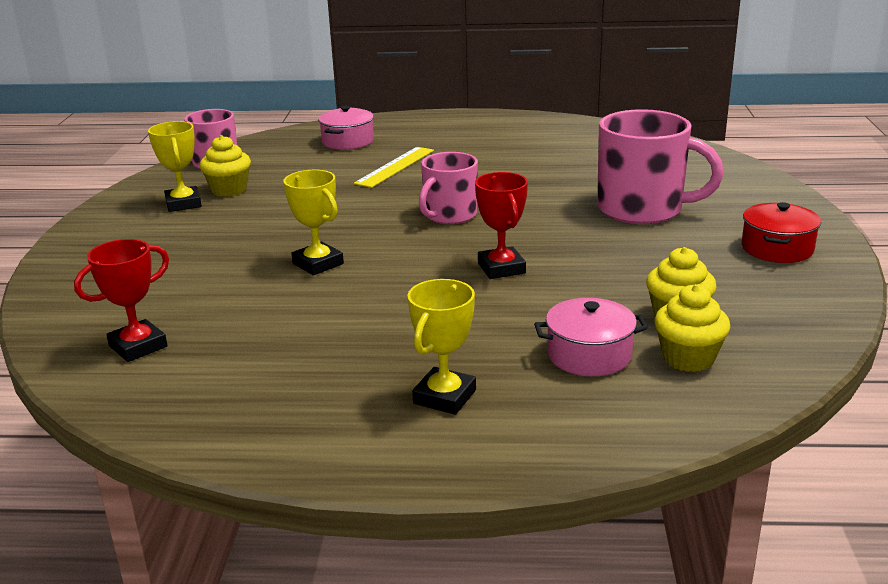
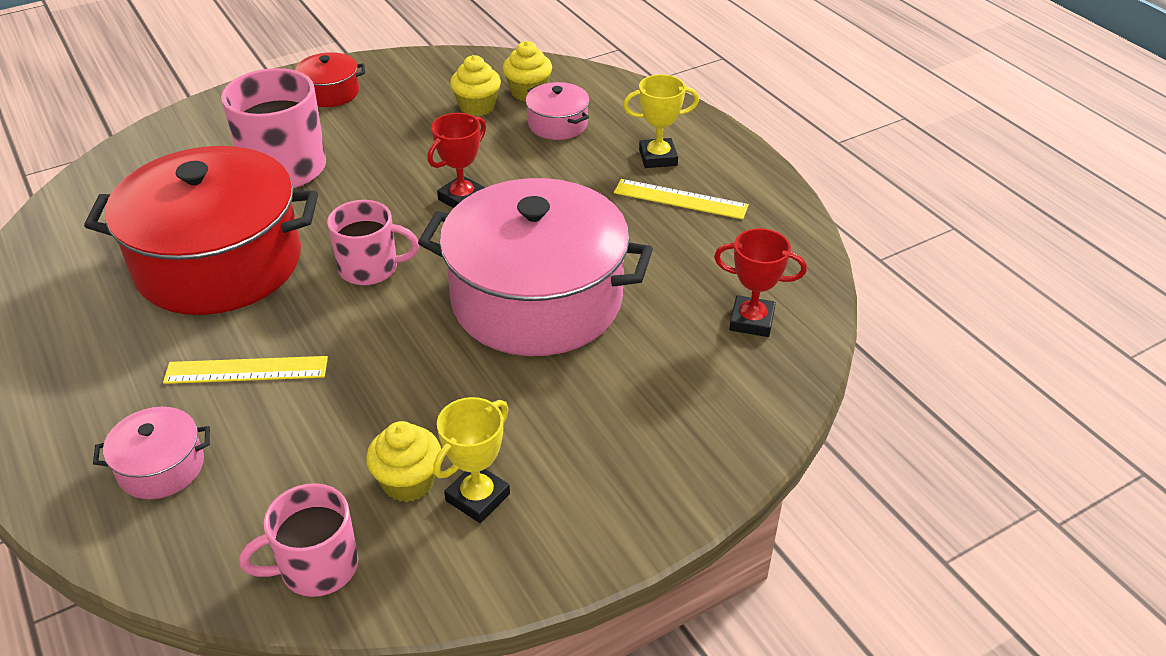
camera: 125 degrees left, 15 degrees up
yellow trophy [284,170,344,275] -> pink pot [418,178,653,356]
none -> red pot [84,146,318,315]
none -> yellow ruler [614,179,749,219]

